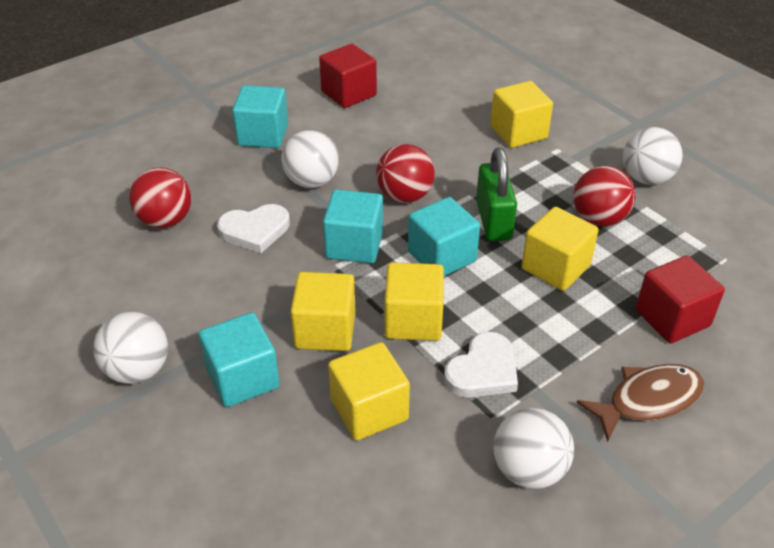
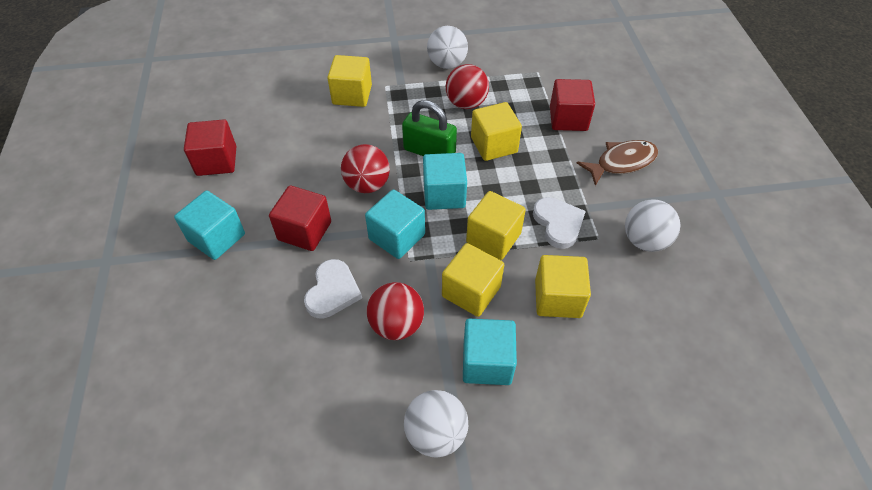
camera: 60 degrees left, 10 degrees up
red ball [129,167,192,228] -> red ball moved to [367,282,424,340]
white ball [282,130,339,188] -> red cube [269,185,331,251]
brown fish [577,364,704,442] -> brown fish turned 60 degrees clockwise [577,140,658,186]

